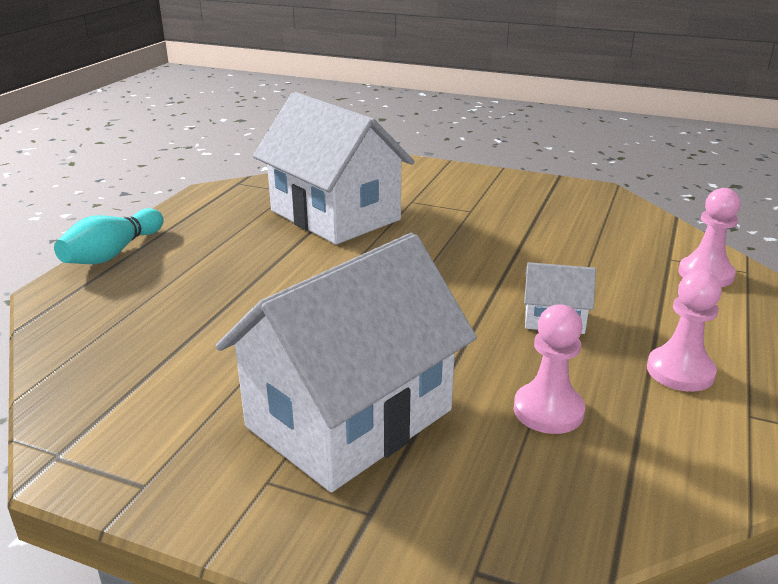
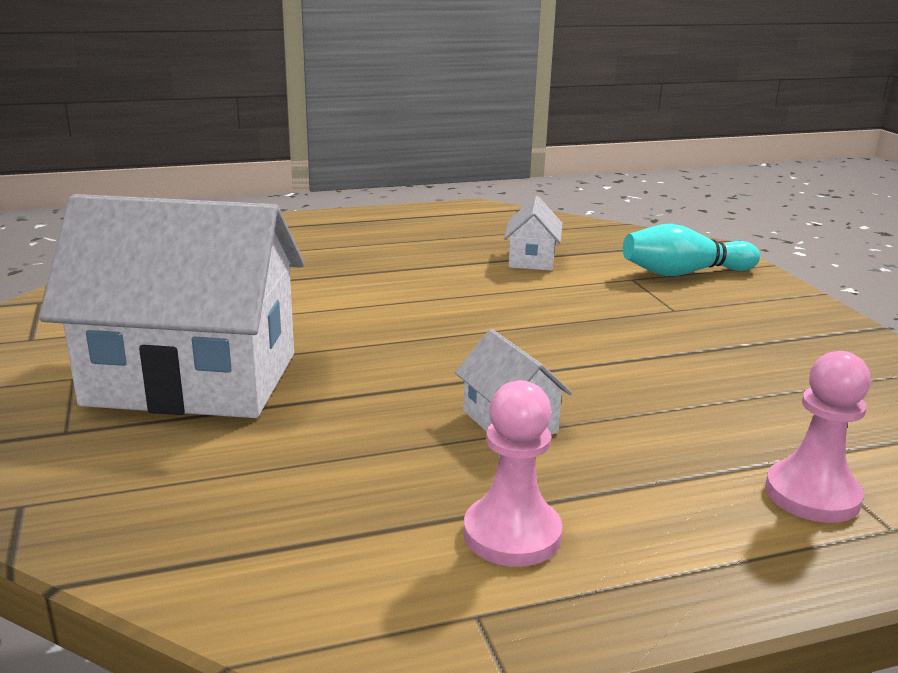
camera: 50 degrees right, 5 degrees down
turquoise bowling pin [54,208,164,264] -> turquoise bowling pin moved to [623,224,760,276]
white house [253,92,415,244] -> white house [504,196,563,271], size x0.43
pink pawn [514,304,585,434] -> none

